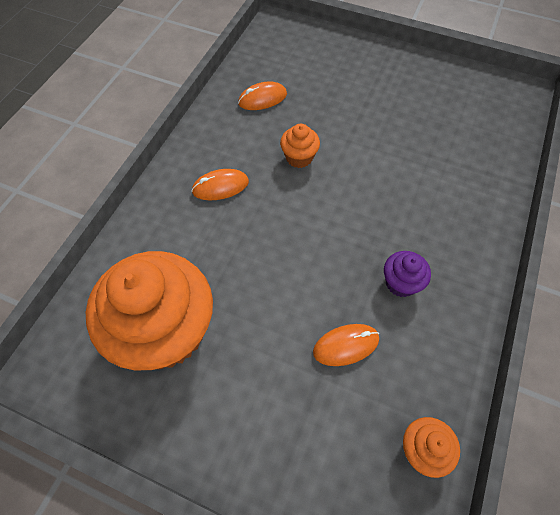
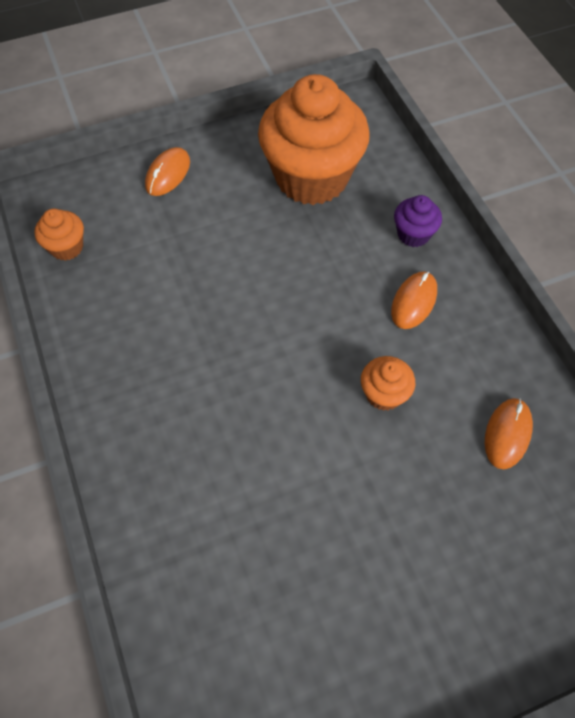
camera: 135 degrees right, 0 degrees up
orange mouse [313,324,379,366] -> orange mouse moved to [145,147,190,196]
purple cupcake [384,251,431,297] -> purple cupcake moved to [394,195,442,247]

